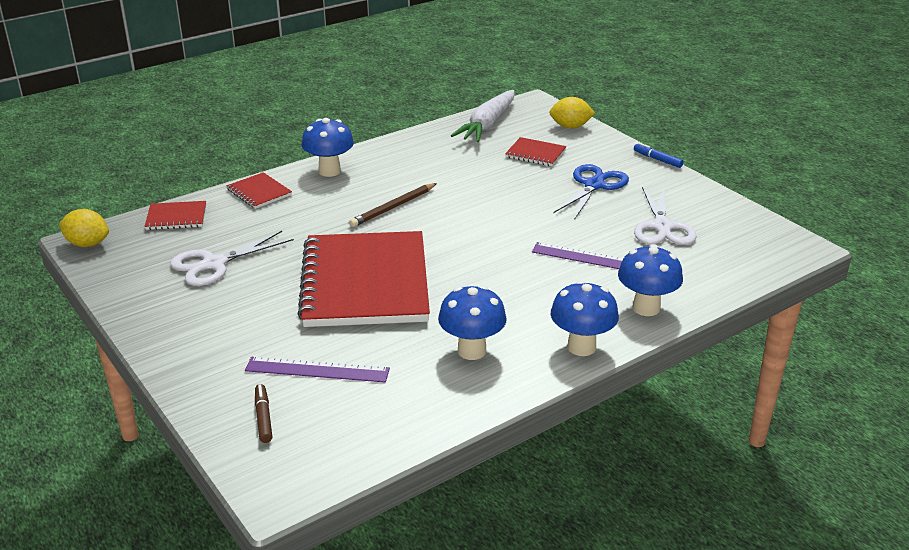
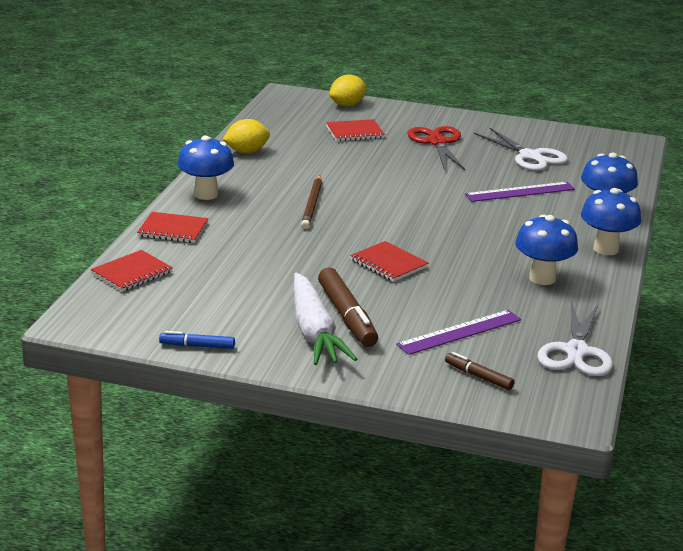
camera: 40 degrees left, 5 degrees down
yellow lemon [59,209,109,247] -> yellow lemon moved to [222,119,270,154]
white scissors [170,231,294,286] -> white scissors moved to [537,303,613,376]
red notebook [297,231,430,327] -> red notebook [350,241,429,282], size x0.41
white carrot [451,90,514,142] -> white carrot moved to [294,273,357,365]
blue scissors [553,164,629,220] -> red scissors [407,126,465,170]
blue marker [634,143,683,168] -> blue marker moved to [159,331,235,349]
none -> brown marker [318,268,378,347]

